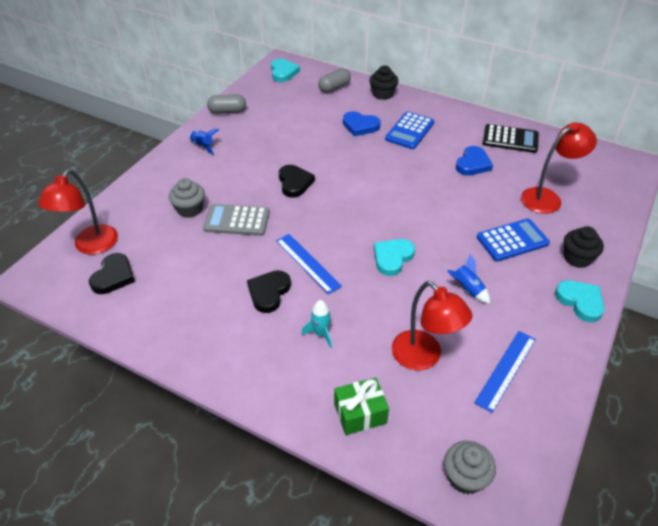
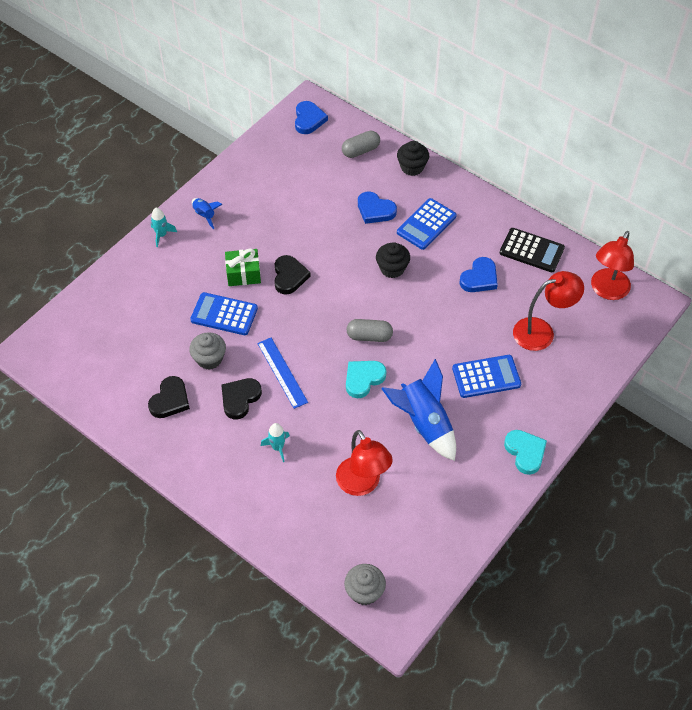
camera: 10 degrees right, 10 degrees up
red lamp [38,169,118,255] -> red lamp moved to [591,231,634,300]
black heart [89,253,135,294] -> black heart moved to [148,376,190,418]
grey cupcake [169,178,205,218] -> grey cupcake moved to [189,332,226,370]
grey calculator [203,204,270,236] -> blue calculator [190,292,258,335]
grey capsule [207,94,246,114] -> grey capsule moved to [347,319,393,342]
turquoise heart [271,59,300,82] -> blue heart [295,101,328,134]
green gift [334,377,389,435] -> green gift moved to [225,248,261,286]
blue rocket [447,254,490,304] -> blue rocket [381,359,456,461], size x2.01
blue ruler [474,331,536,413] -> none
black cupcake [564,226,604,268] -> black cupcake moved to [376,242,410,278]
none -> turquoise rocket [151,208,177,247]

